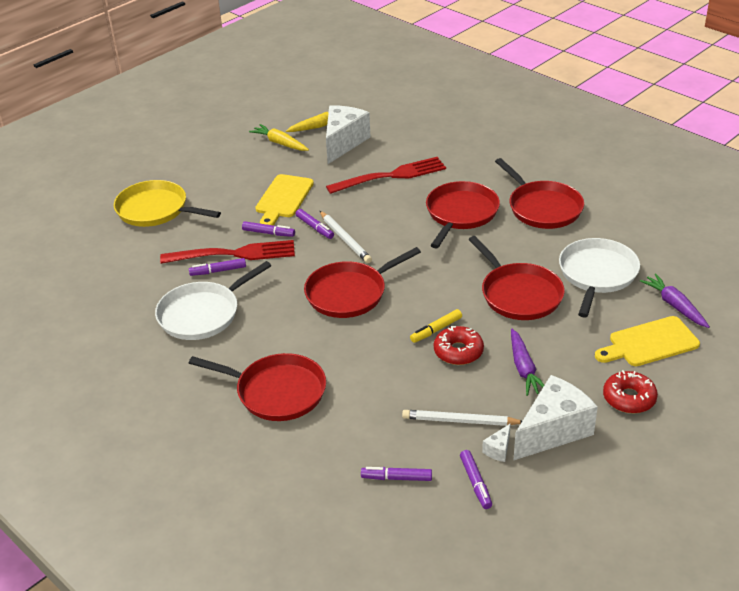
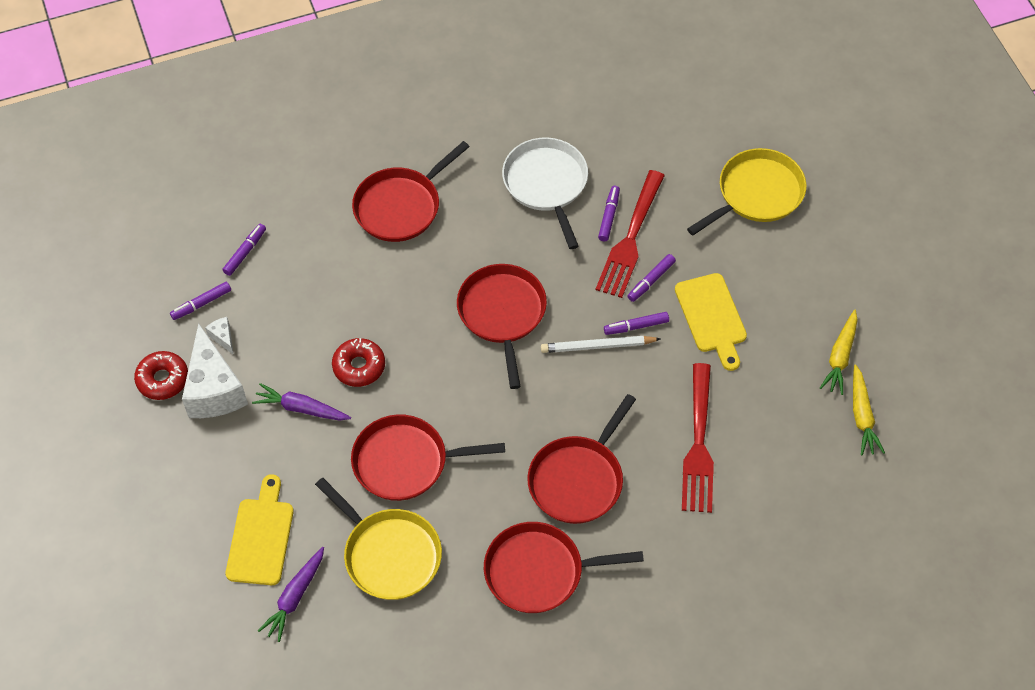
camera: 115 degrees right, 20 degrees up
yellow carrot [249,124,309,151] -> yellow carrot turned 135 degrees clockwise [820,310,858,395]
yellow cutting board [255,174,314,225] -> yellow cutting board turned 150 degrees counterclockwise [675,273,747,371]
white cheese [326,105,371,164] -> none
white pencil [402,410,522,426] -> none
yellow marker [410,309,462,343] -> none
red pan [426,181,500,248] -> red pan turned 75 degrees clockwise [527,394,636,524]
purple marker [460,450,492,509] -> purple marker turned 45 degrees counterclockwise [170,281,231,320]
white pan [559,238,640,318] -> yellow pan [315,478,442,600]
red donut [603,370,658,413] -> red donut moved to [134,351,188,400]
purple carrot [640,273,710,328] -> purple carrot turned 120 degrees clockwise [258,547,324,642]

